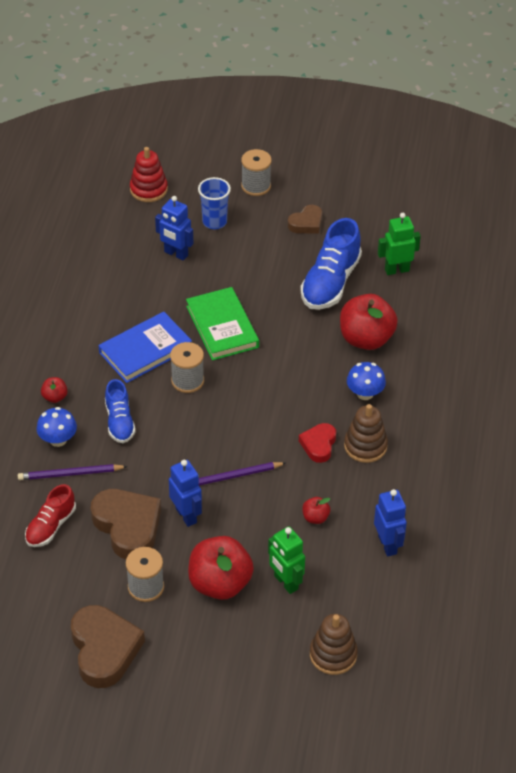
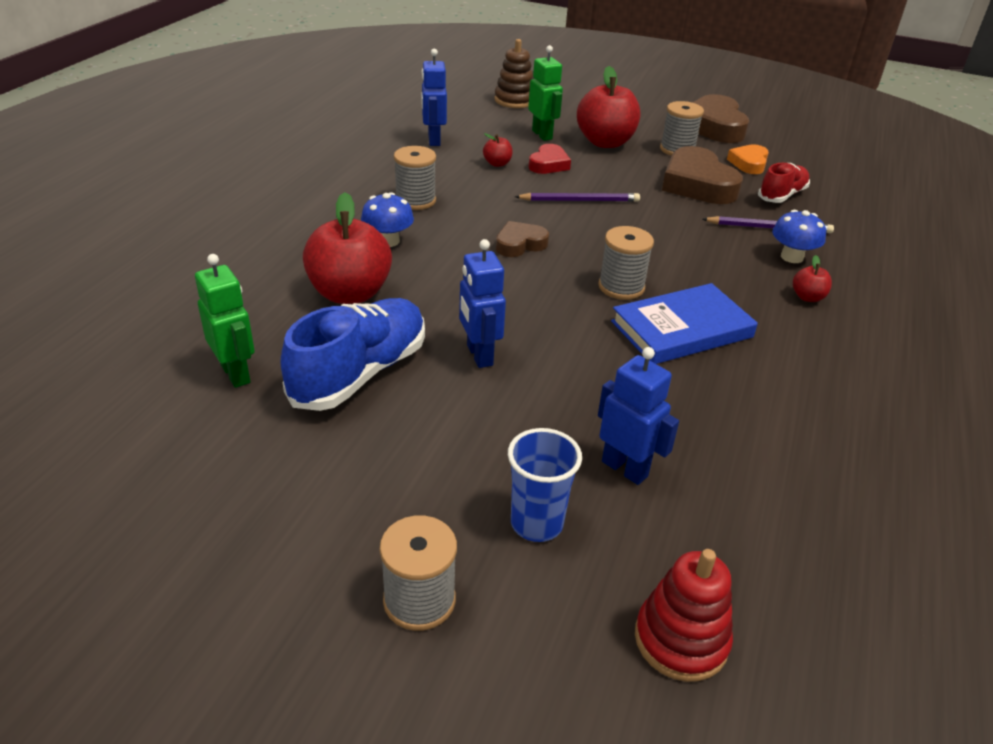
camera: 170 degrees left, 10 degrees down
blue shoe [105,379,136,443] -> none
blue robot [169,460,202,527] -> blue robot moved to [459,239,506,368]
green book [186,287,259,361] -> none
brown heart [288,205,322,234] -> brown heart moved to [496,221,549,257]
red heart [299,423,336,463] -> red heart moved to [529,144,571,174]
brown stacking toy [344,404,388,463] -> grey spool [394,146,436,210]
green robot [378,213,421,275] -> green robot turned 120 degrees counterclockwise [195,254,255,388]
none -> orange heart [727,144,769,174]

